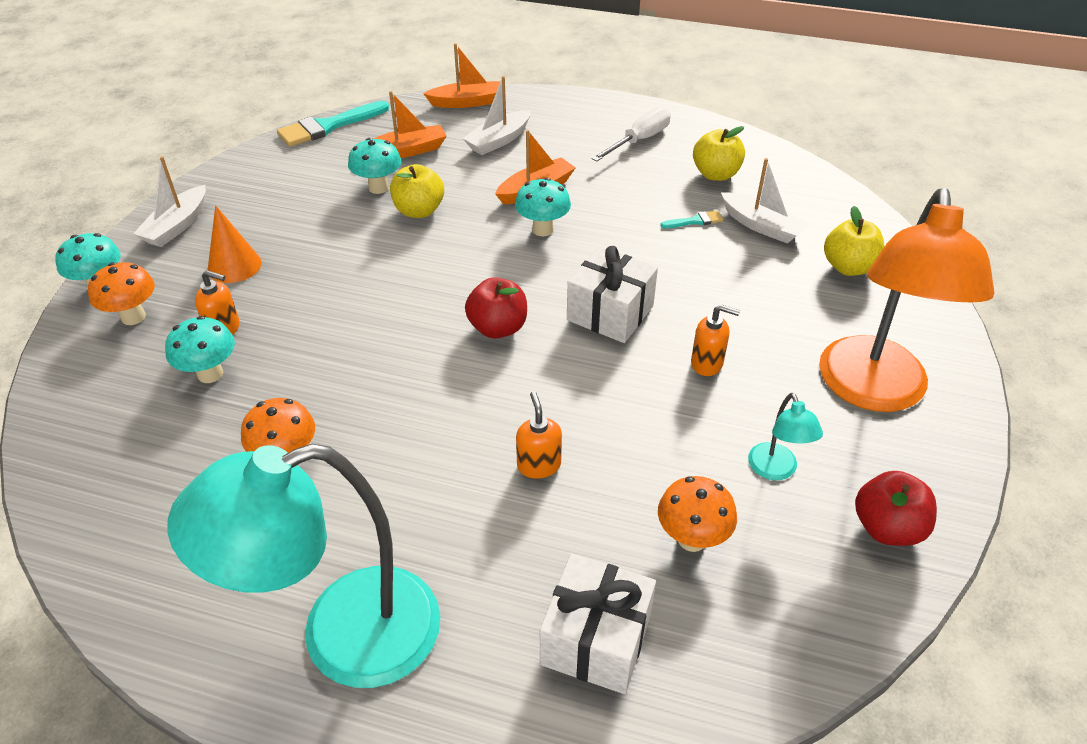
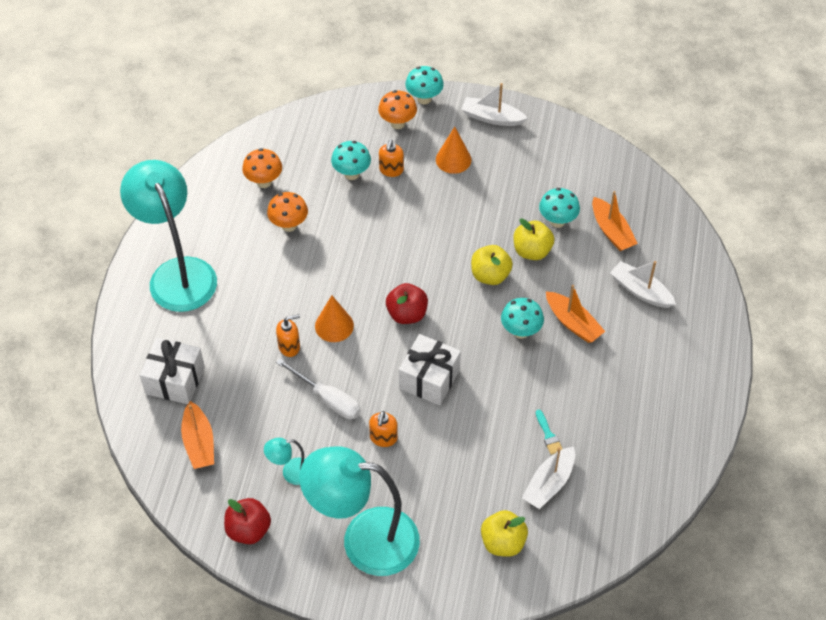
camera: 85 degrees right, 10 degrees up
turquoise brush [277,101,389,147] -> none
orange boat [423,43,500,108] -> orange boat moved to [181,401,214,469]
white screwdriver [591,107,671,162] -> white screwdriver moved to [276,359,361,419]
orange mushroom [658,476,737,552] -> orange mushroom moved to [242,148,282,188]
yellow apple [693,126,745,181] -> yellow apple moved to [471,245,513,285]
orange lamp [819,188,995,412] -> turquoise lamp [299,446,420,576]
none -> orange cone [315,295,354,342]

